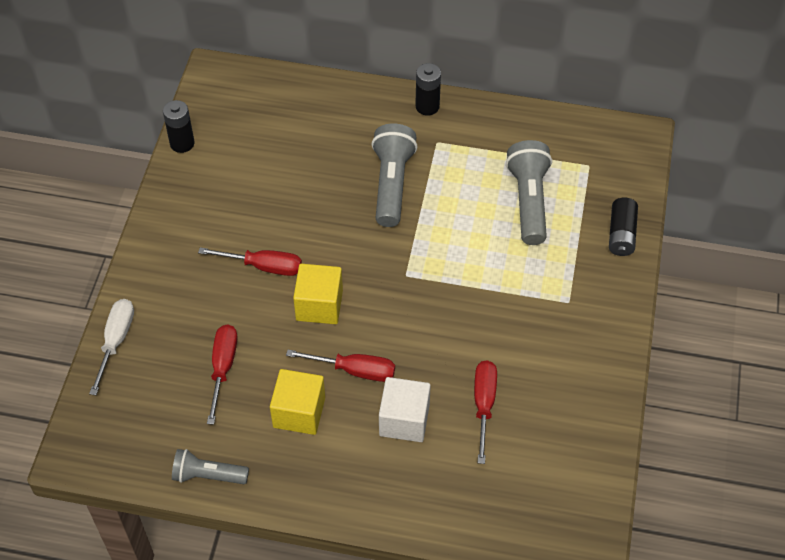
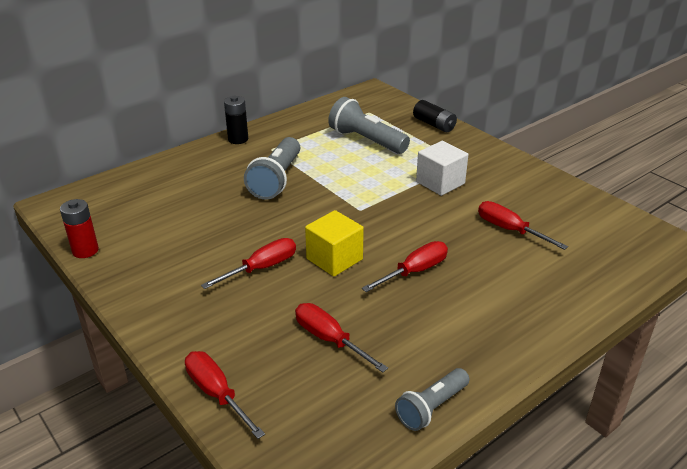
camera: 50 degrees left, 20 degrees down
white screwdriver [89,299,134,395] -> red screwdriver [185,351,265,439]
black battery [163,100,194,153] -> red battery [60,199,99,258]
yellow cube [270,369,325,435] -> none
grey flashlight [372,124,417,227] -> grey flashlight turned 120 degrees counterclockwise [244,137,300,200]
white cube [379,377,431,442] -> white cube moved to [416,141,468,196]

